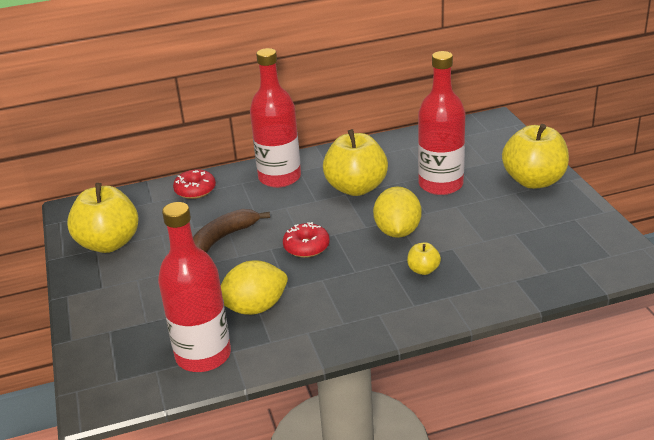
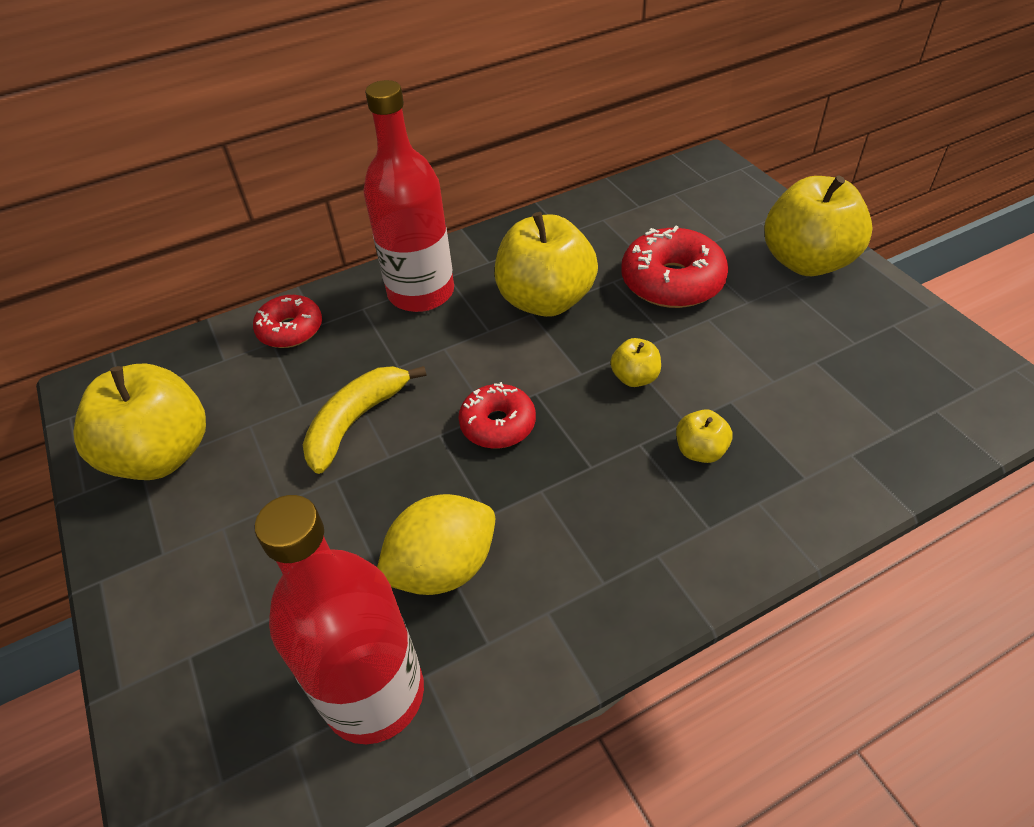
camera: 10 degrees left, 15 degrees up
brown banana [193,209,270,253] -> yellow banana [303,366,427,474]
yellow lemon [373,186,422,238] -> yellow apple [610,338,661,387]
red bottle [418,51,465,195] -> red donut [621,226,728,308]

